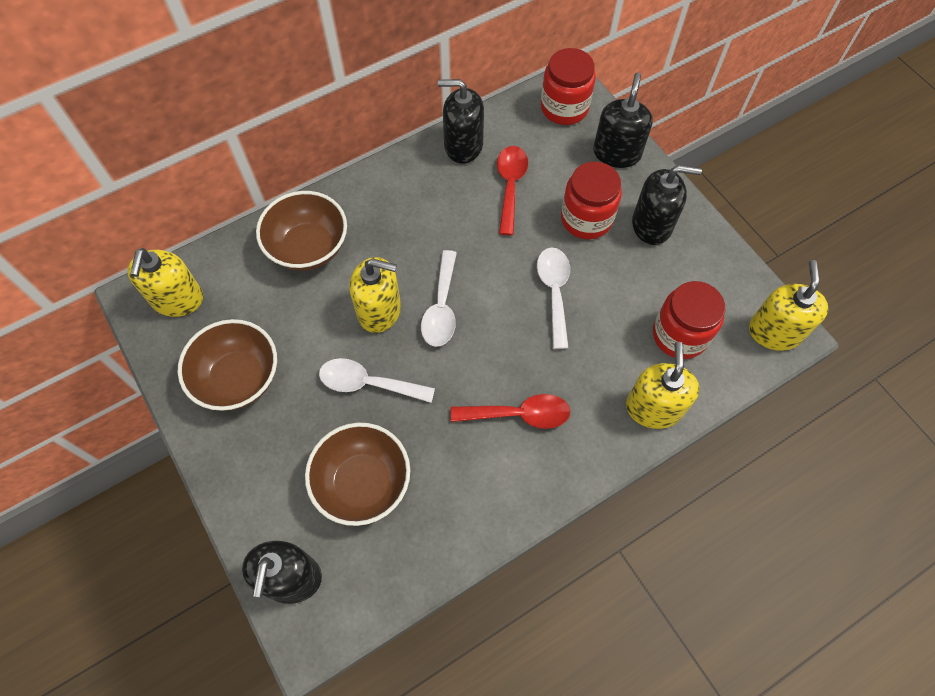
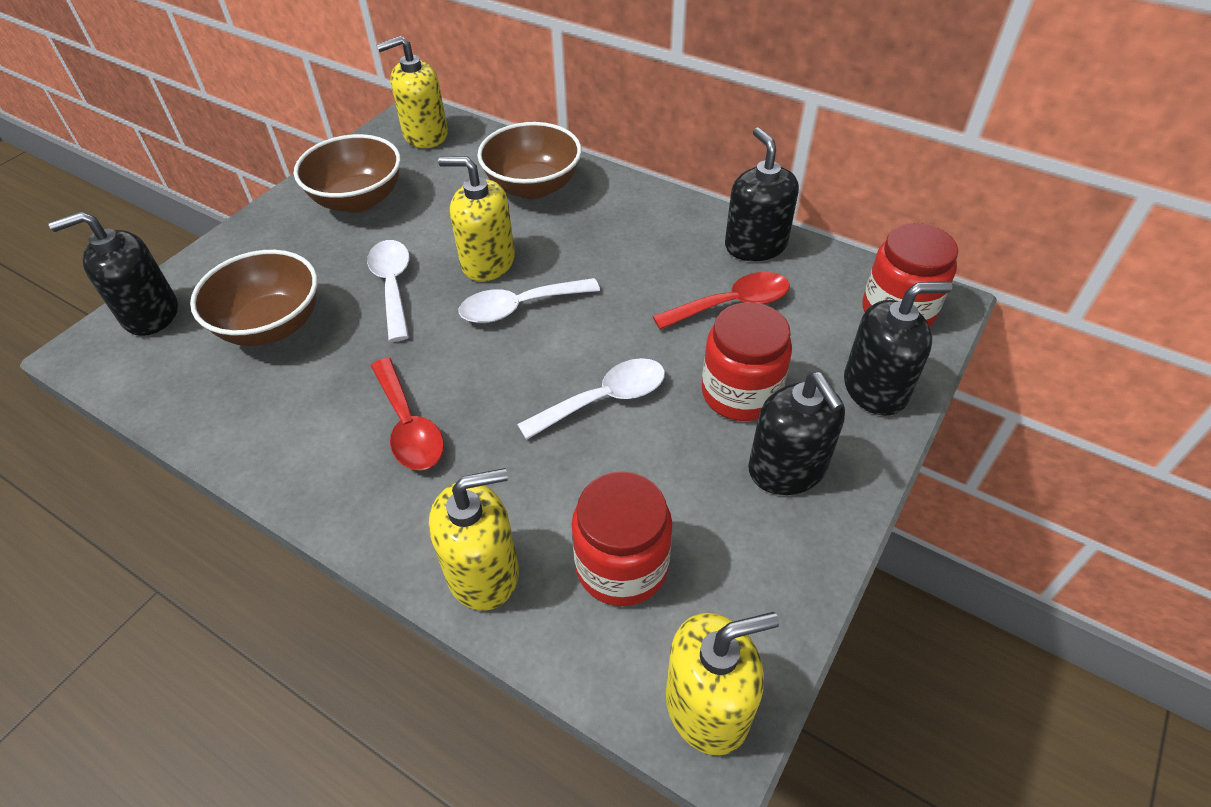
camera: 65 degrees right, 15 degrees down
yellow soap dispenser [350,257,401,333] -> yellow soap dispenser turned 120 degrees clockwise [438,157,515,282]

